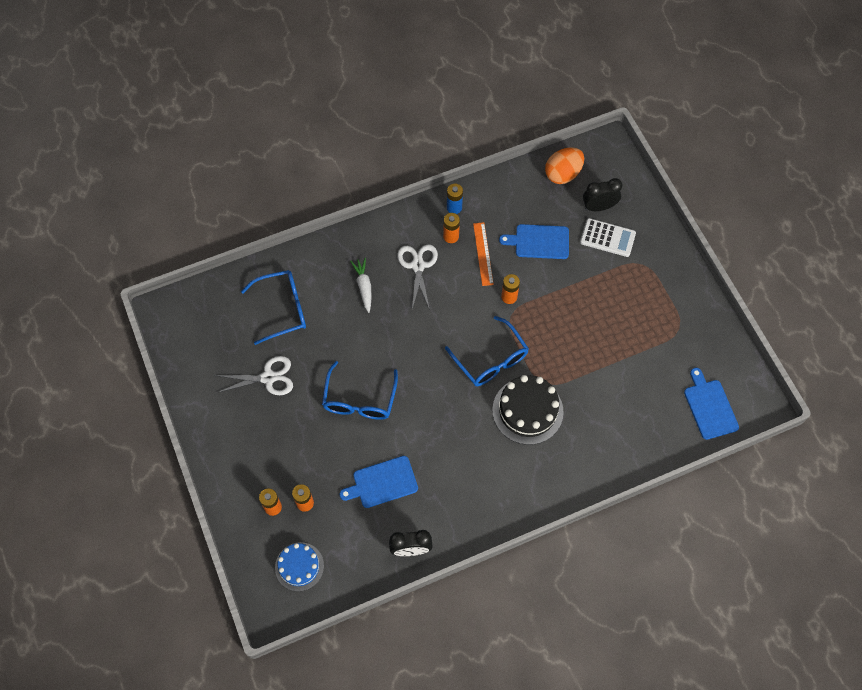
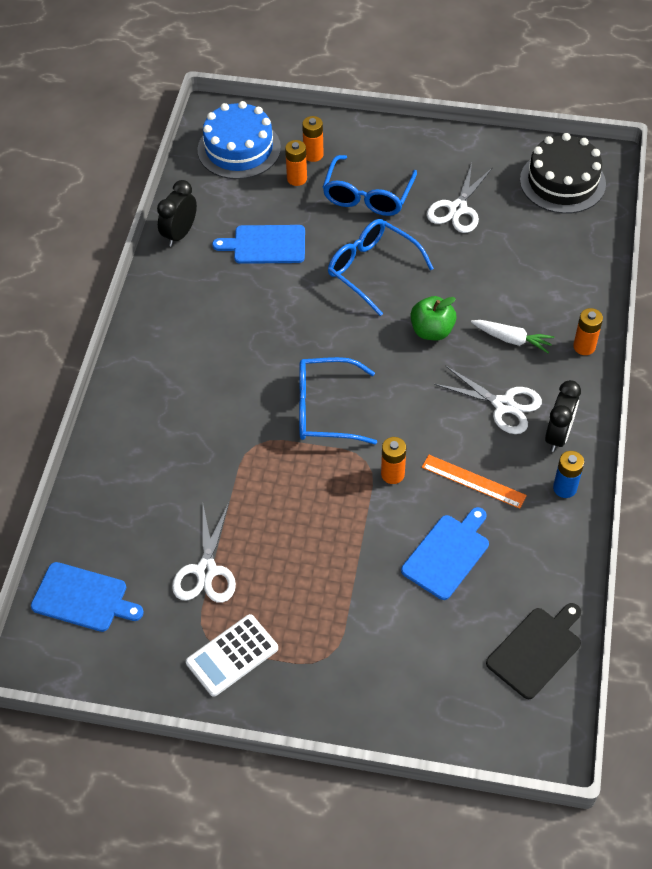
camera: 125 degrees right, 10 degrees down
blue glasses [241,270,306,345] -> blue glasses moved to [323,155,417,216]
blue cake [275,542,324,591] -> blue cake [198,101,281,179], size x1.54
blue cutting board [340,456,418,508] -> blue cutting board turned 105 degrees counterclockwise [212,225,305,264]
orange battery [443,213,460,243] -> orange battery moved to [573,308,603,355]
black cake [492,375,564,445] -> black cake moved to [520,133,606,214]
orange egg [545,147,584,184] -> black cutting board [486,603,581,699]
white calculator [580,218,636,257] -> white calculator moved to [186,614,278,697]
black clock [583,178,622,211] -> black clock moved to [545,380,581,452]
none -> white scissors [172,503,236,603]
none -> green apple [410,296,456,340]

